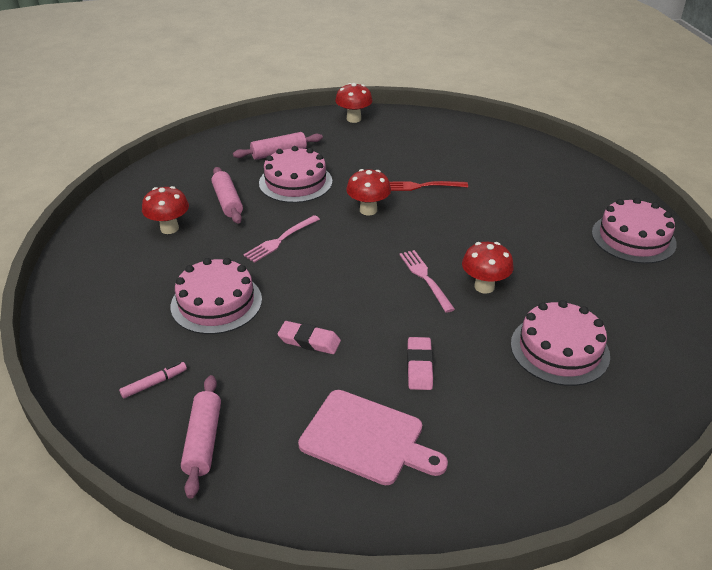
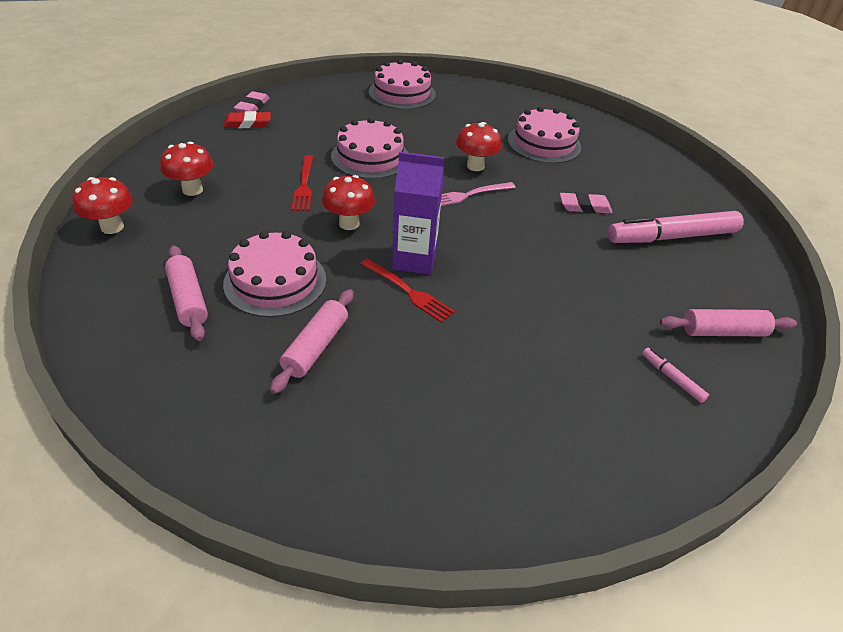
camera: 95 degrees left, 5 degrees up
red mushroom [142,186,189,234] -> red mushroom moved to [160,142,213,196]
pink cake [171,258,262,334] -> pink cake moved to [331,118,408,179]
pink rolling pin [211,167,243,224] -> pink rolling pin turned 45 degrees counterclockwise [270,289,354,394]
pink fork [243,215,320,263] -> red fork [360,258,455,323]
pink eraser [278,321,341,354] -> pink eraser moved to [234,91,270,112]
pink cutting board [298,390,448,485] -> pink marker [608,211,744,243]
none -> red eraser [223,111,271,128]
none -> purple carton [392,152,444,275]

